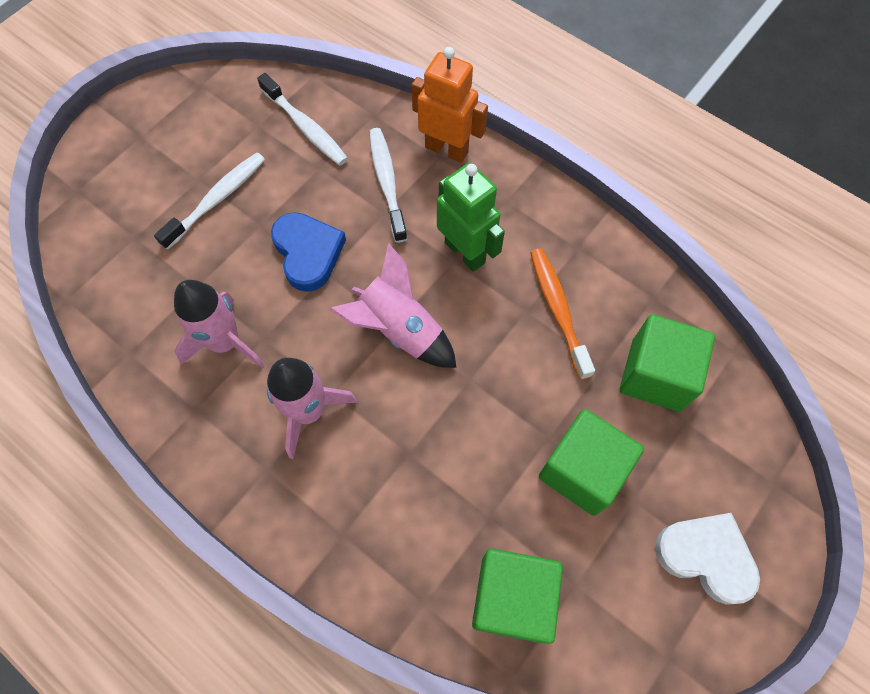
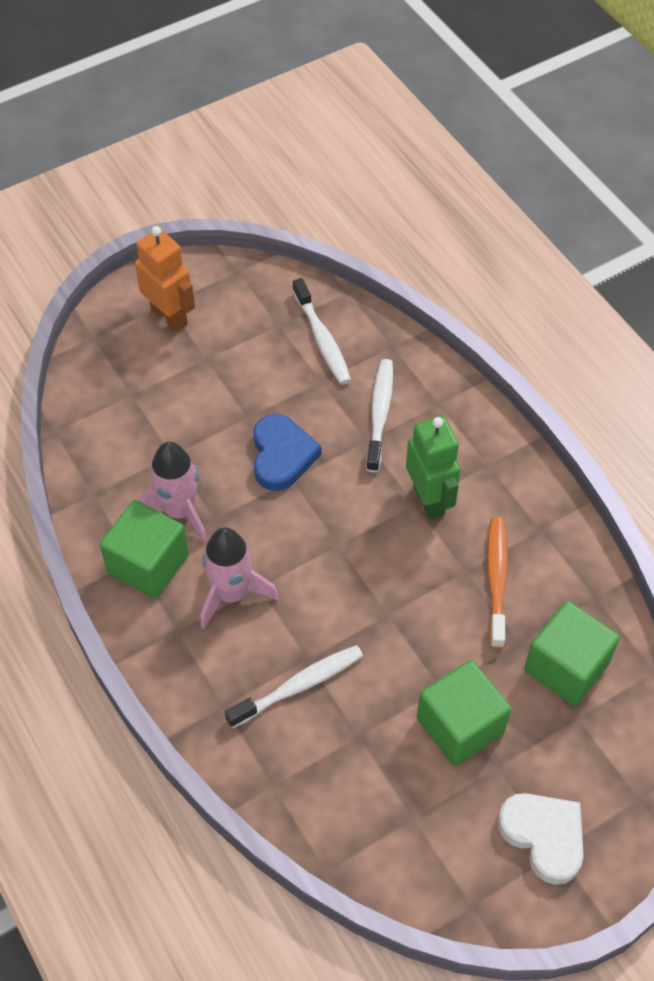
camera: 20 degrees right, 10 degrees down
white toothbrush [154,153,265,250] -> white toothbrush moved to [225,645,363,728]
pink rocket [329,244,457,368] -> none
orange robot [411,47,488,163] -> orange robot moved to [135,226,195,332]
green cube [472,548,563,644] -> green cube moved to [100,500,189,599]

